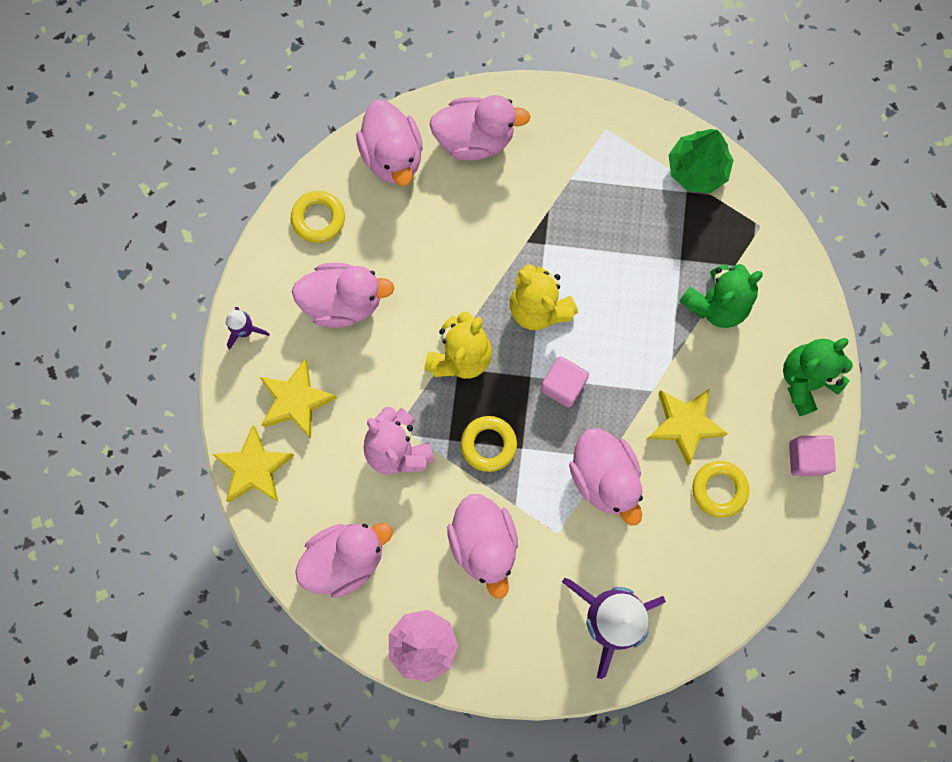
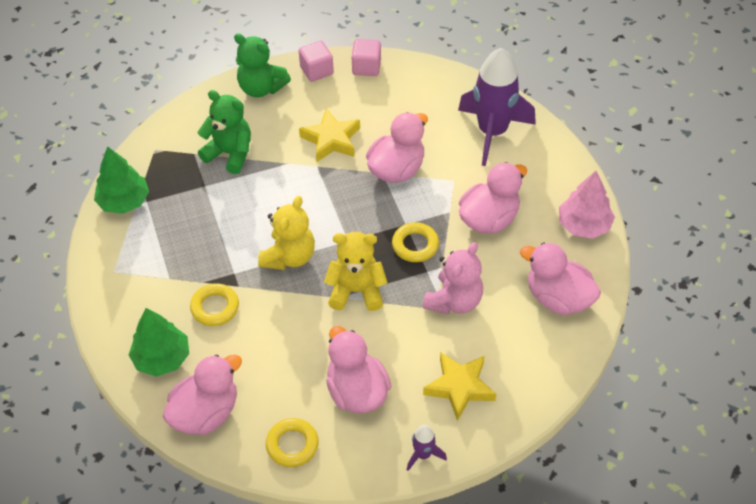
camera: 115 degrees left, 25 degrees down
yellow star [212,425,294,503] -> none
pink duck [430,95,531,161] -> green tree [129,308,189,377]
pink cube [541,356,589,407] -> pink cube moved to [352,39,381,76]
yellow ring [693,461,749,518] -> yellow ring moved to [190,283,239,326]

